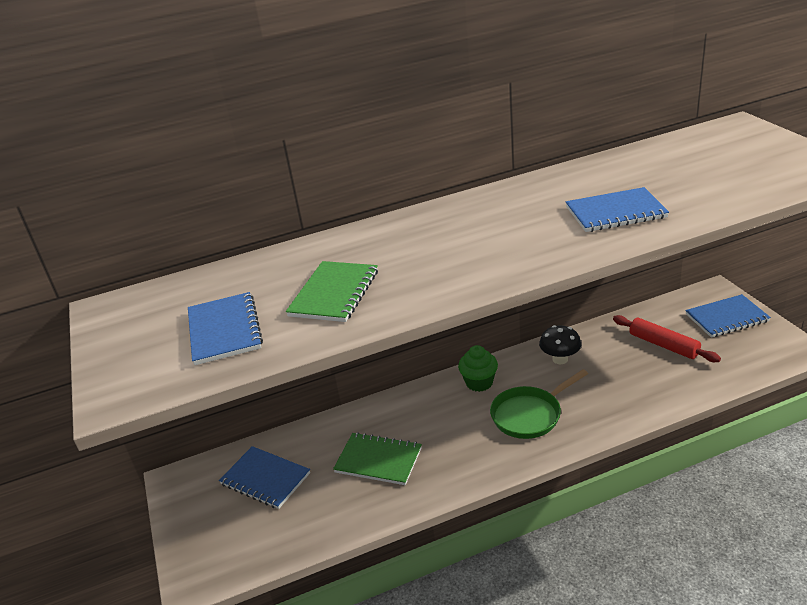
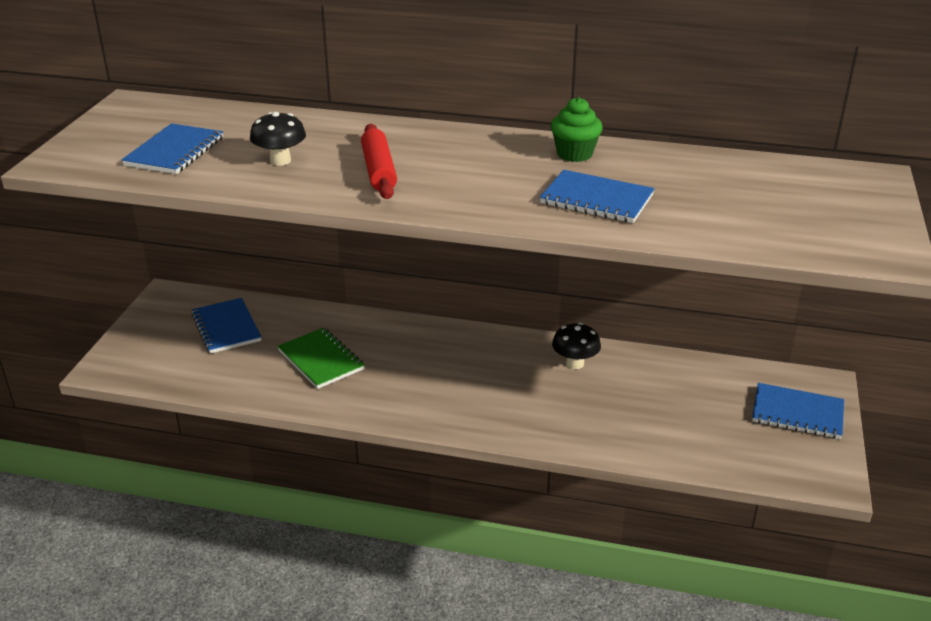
camera: 30 degrees right, 0 degrees up
green notebook [286,261,378,322] -> black mushroom [250,112,306,166]
green cupcake [458,345,498,392] -> green cupcake moved to [551,97,603,162]
green pan [490,369,588,439] -> none
red rolling pin [613,315,721,362] -> red rolling pin moved to [361,124,397,199]

